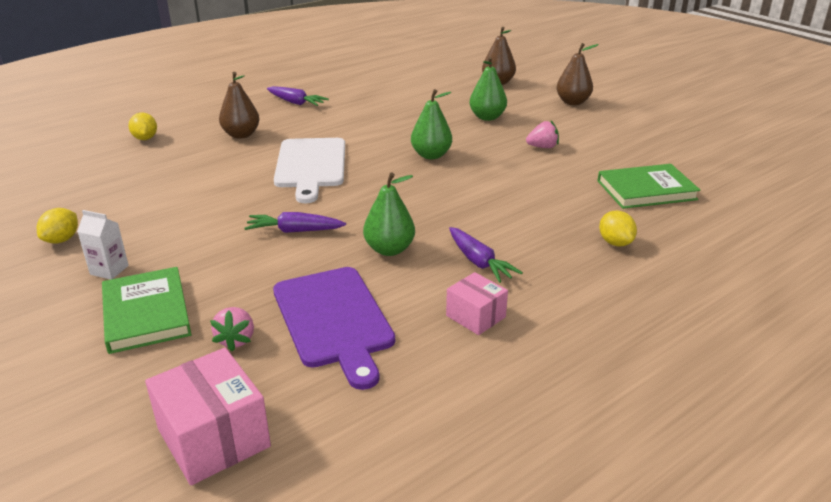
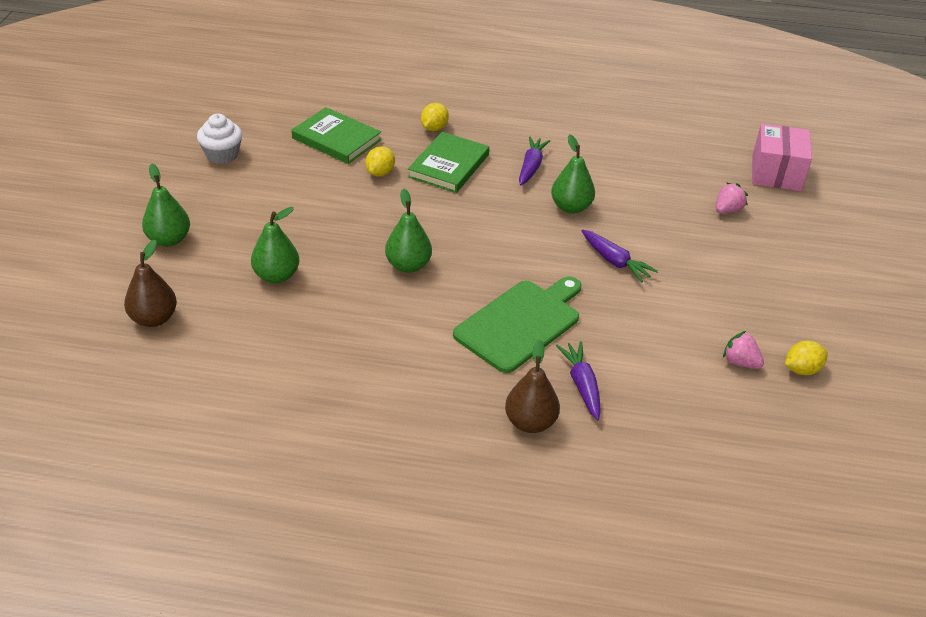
camera: 135 degrees left, 10 degrees up
white carton [77,210,129,280] -> none
green book [102,267,191,354] -> green book moved to [408,132,489,193]
yellow lemon [128,112,157,140] -> yellow lemon moved to [365,146,395,177]
purple carrot [267,86,329,106] -> purple carrot moved to [556,341,601,420]
purple cutting board [273,267,395,390] -> none
white cutting board [274,138,345,203] -> green cutting board [453,277,582,373]
pink box [446,272,508,335] -> none
pink strawberry [526,121,559,148] -> pink strawberry moved to [723,331,764,369]
brown pear [556,43,599,105] -> green pear [142,164,190,247]
none -> white cupcake [197,114,242,164]

